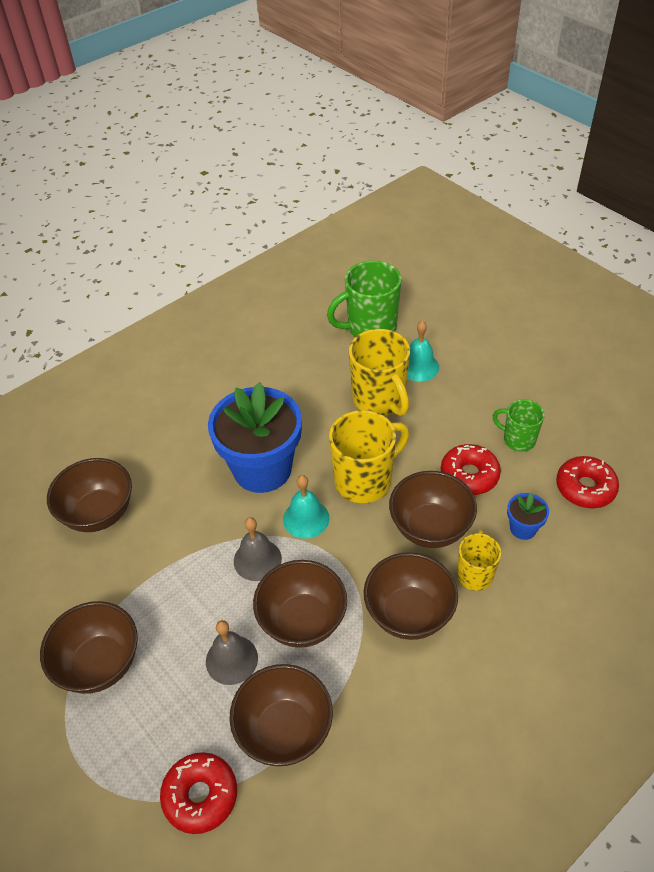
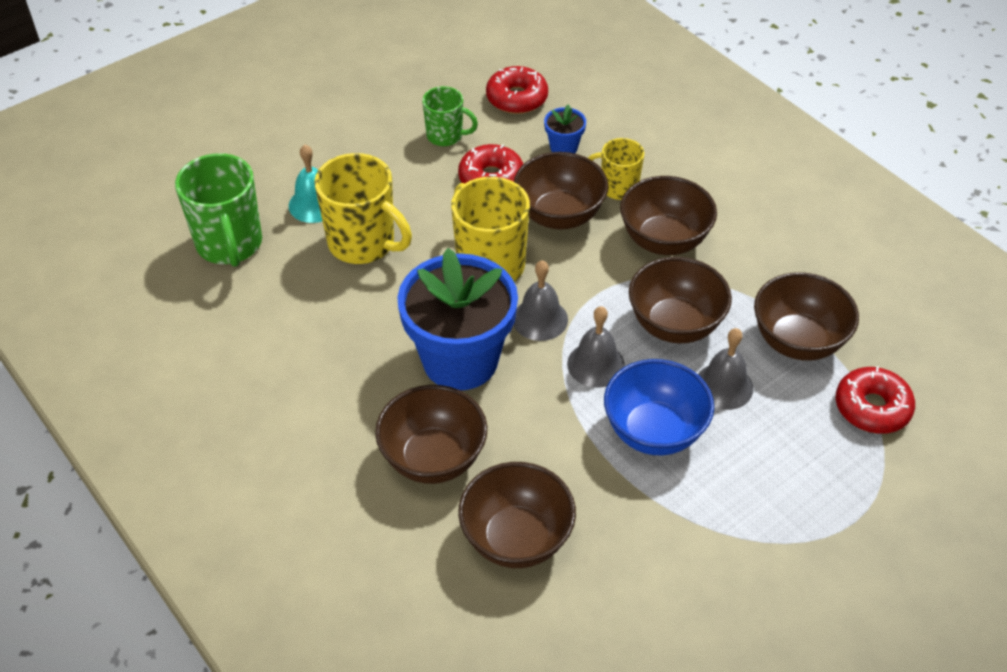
camera: 90 degrees left, 0 degrees up
brown bowl [40,601,138,694] -> brown bowl moved to [375,385,487,484]
turquoise bell [283,475,330,539] -> grey bell [514,260,568,341]
yellow mug [349,329,410,416] -> yellow mug turned 60 degrees clockwise [314,153,412,264]
green mug [493,399,545,452] -> green mug turned 105 degrees counterclockwise [422,86,478,146]
none -> blue bowl [604,359,714,455]

